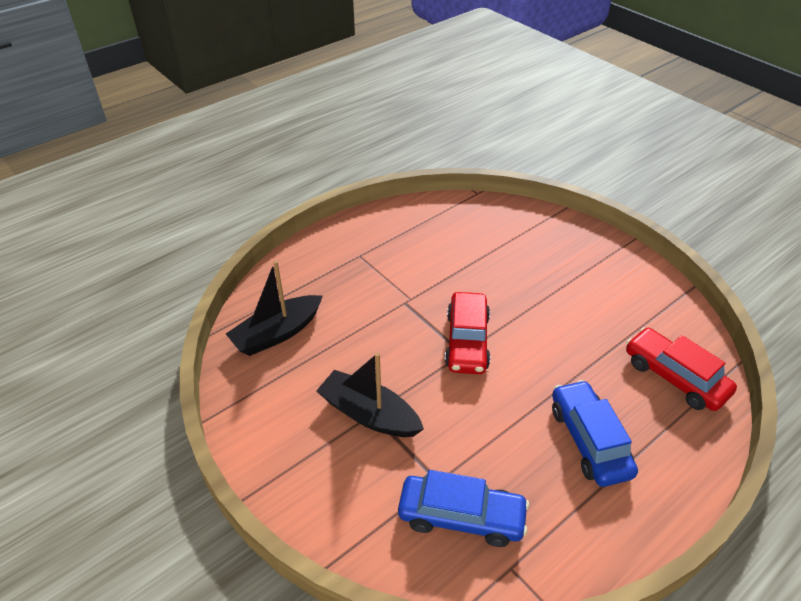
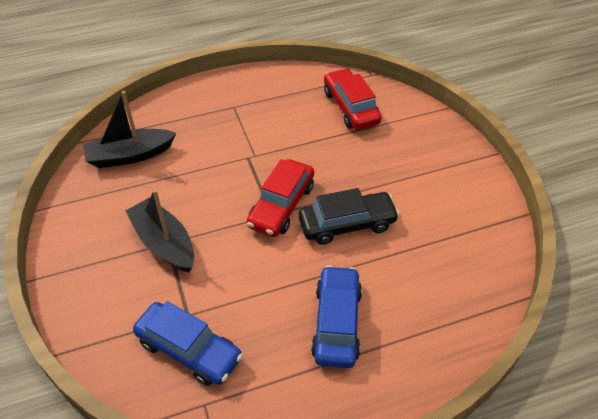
camera: 20 degrees right, 5 degrees up
red car [626,327,737,411] -> red car moved to [324,68,382,130]
none -> black car [299,188,399,245]

